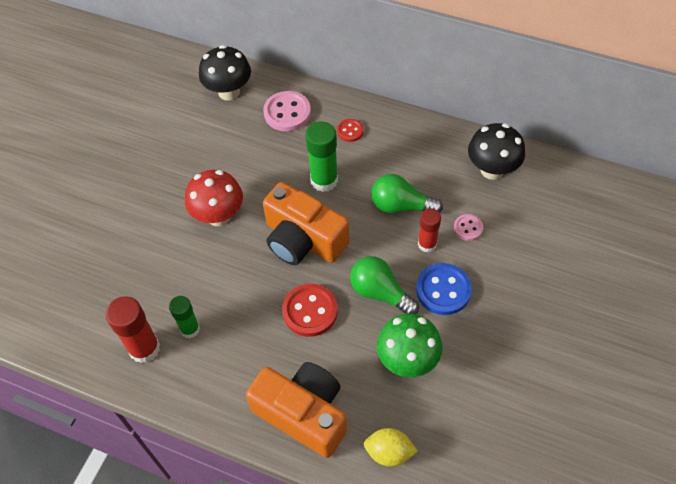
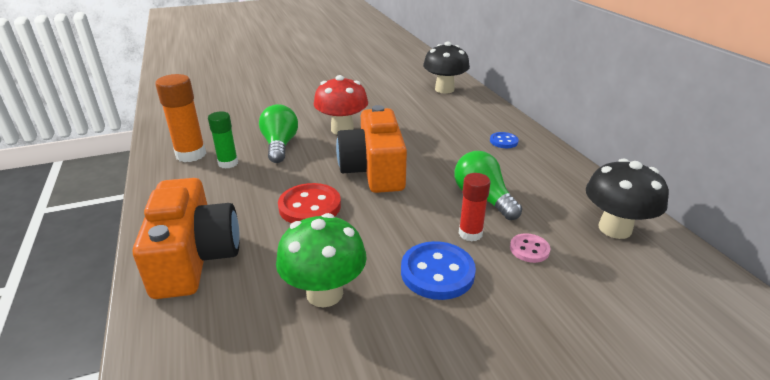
camera: 45 degrees right, 25 degrees down
red glue stick [106,296,160,363] -> orange glue stick [155,74,206,162]
pink button [263,91,311,131] -> none
green glue stick [305,122,338,192] -> none
red button [337,119,364,142] -> blue button [490,132,519,148]
green light bulb [350,256,419,314] -> green light bulb moved to [259,104,298,163]
yellow lemon [364,428,418,467] -> none

